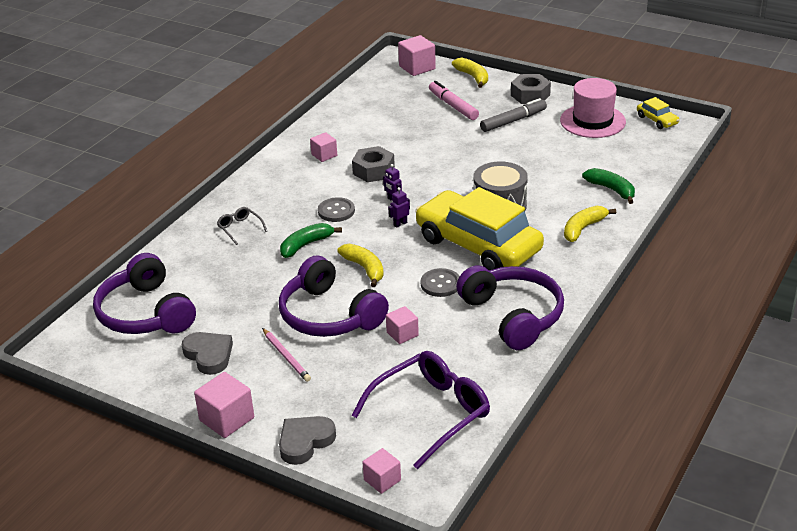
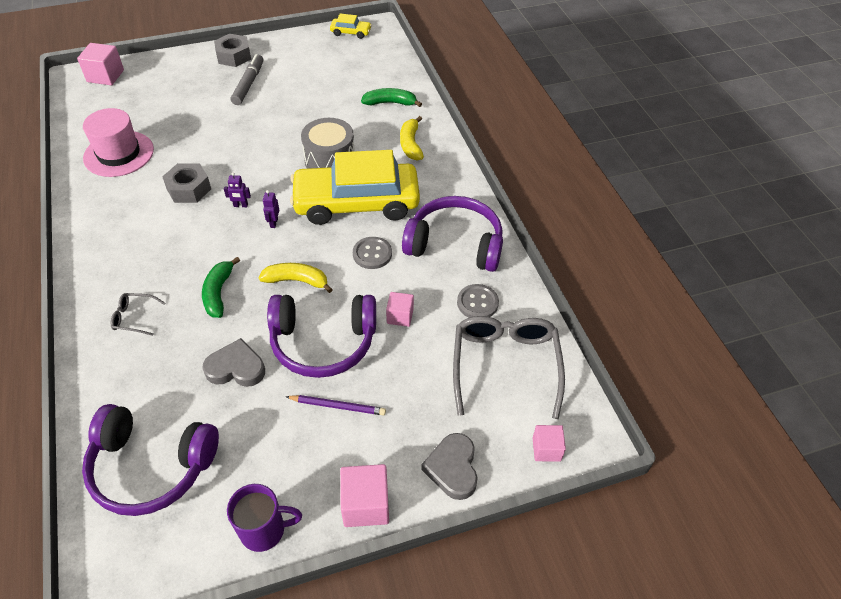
camera: 50 degrees left, 15 degrees up
grey heart [182,332,233,375] -> grey heart moved to [202,338,265,387]
pink pencil [262,328,311,382] -> purple pencil [285,395,386,416]
pink cube [310,132,337,162] -> none
grey button [318,197,355,222] -> grey button moved to [457,284,499,318]
purple glasses [352,351,490,469] -> grey glasses [453,316,565,419]
pink marker [429,81,479,120] -> none
yellow banana [452,58,488,88] -> none
pink hat [560,78,626,138] -> pink hat moved to [83,108,154,177]
none -> purple mug [227,484,302,552]

